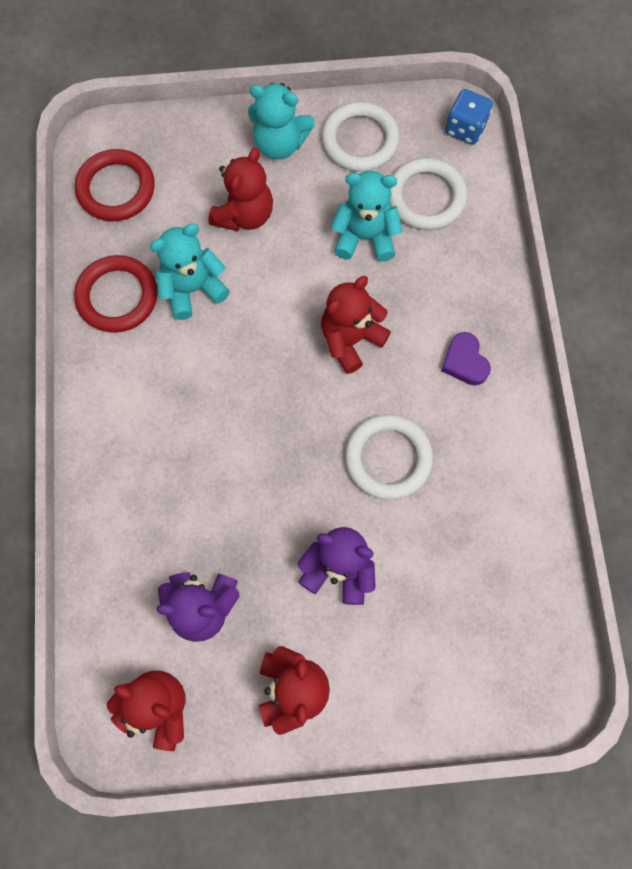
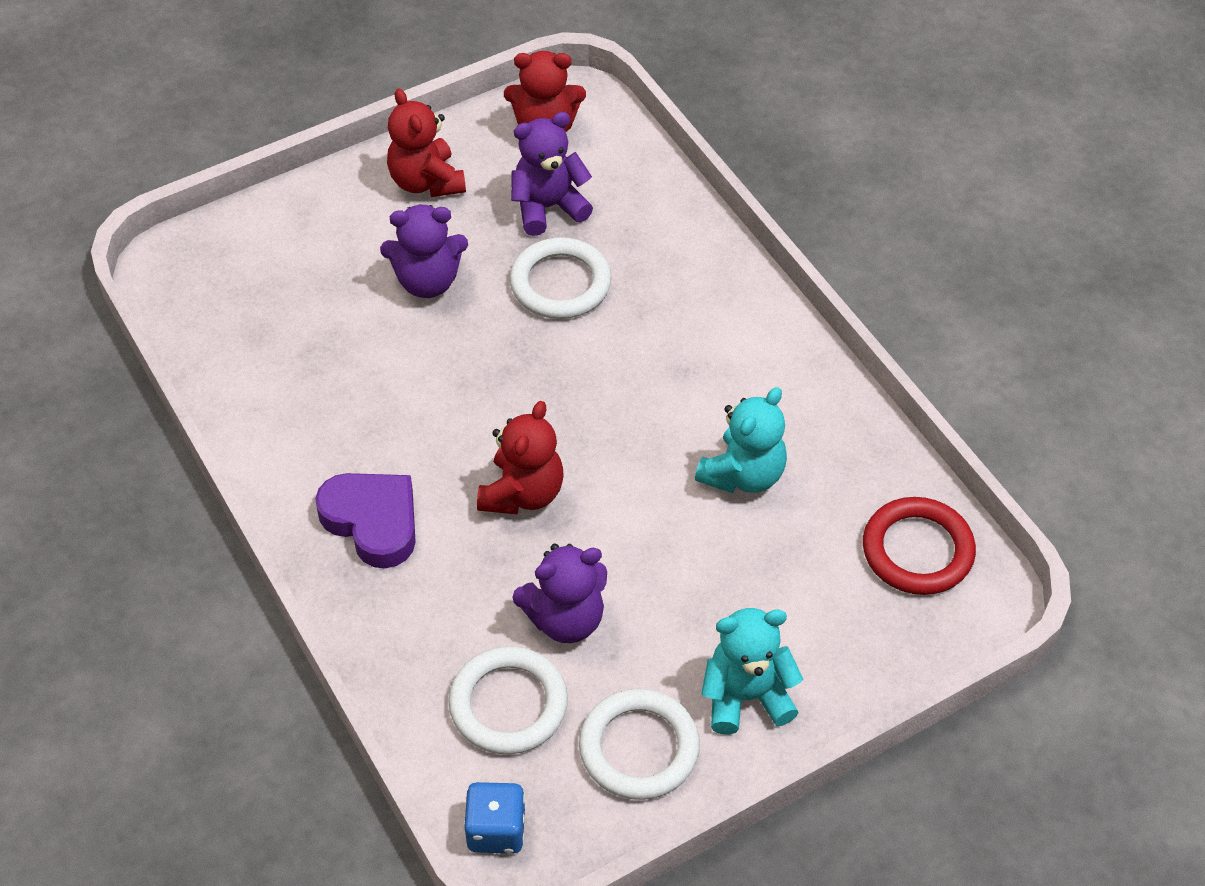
camera: 155 degrees right, 20 degrees down
red ring [74,255,158,333] -> none
red teddy bear [208,147,273,231] -> none
turquoise teddy bear [331,171,403,262] -> purple teddy bear [512,544,607,643]
white ring [345,414,433,500] -> white ring moved to [510,237,611,319]
purple heart [442,332,491,386] -> purple heart [315,473,416,568], size x1.60

